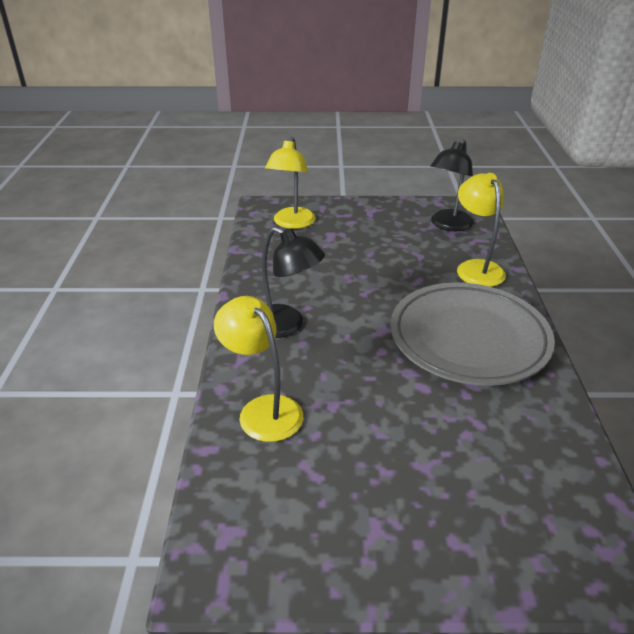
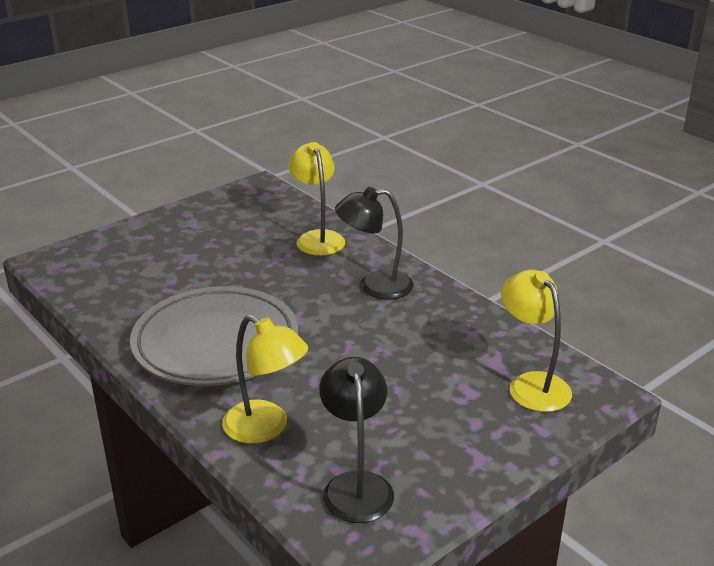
camera: 140 degrees right, 5 degrees down
yellow lamp [214,296,303,442] -> yellow lamp turned 120 degrees counterclockwise [288,142,345,256]

